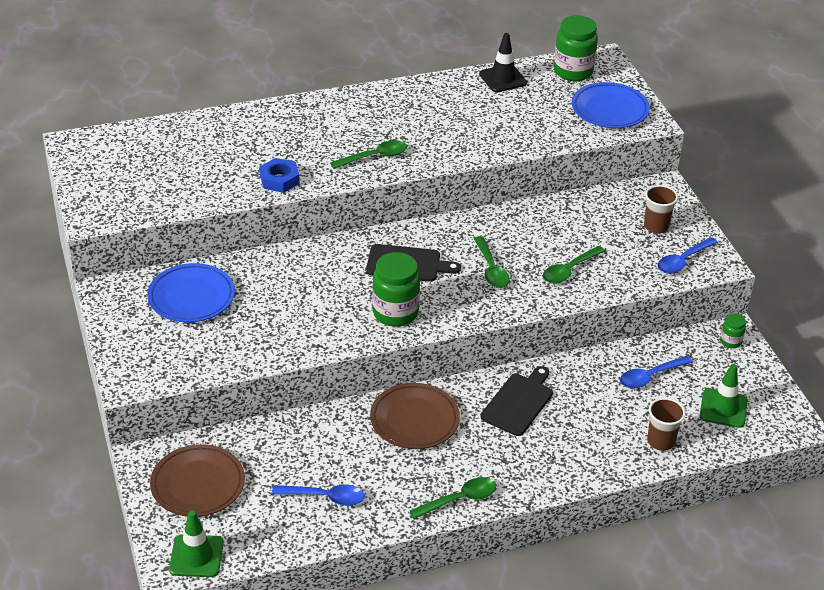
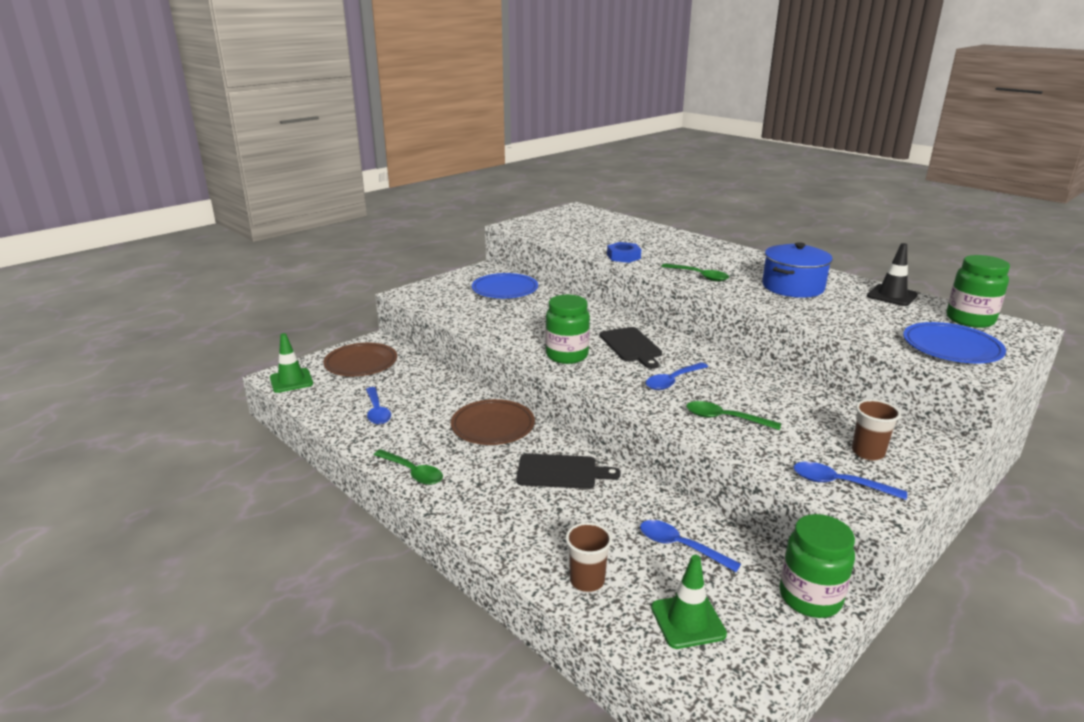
camera: 65 degrees right, 15 degrees down
green spoon [474,236,510,288] -> blue spoon [646,362,708,390]
green jar [720,313,746,348] -> green jar [779,514,855,618], size x2.02
none -> blue pot [762,242,833,298]

